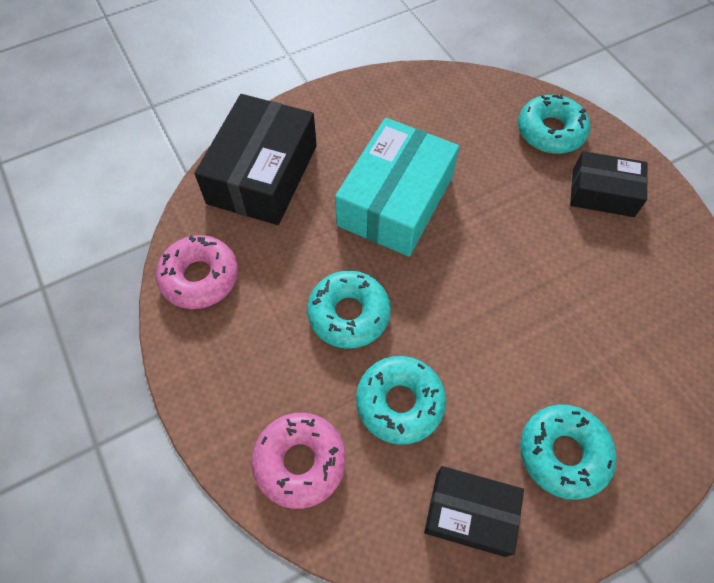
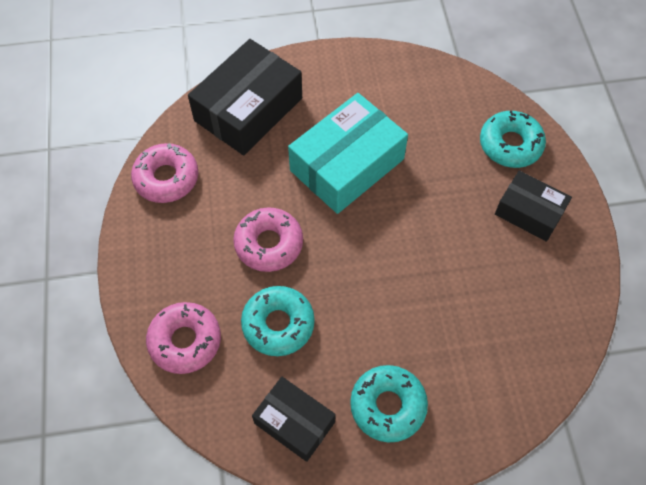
camera: 20 degrees right, 0 degrees up
turquoise donut [307,271,391,349] -> pink donut [233,207,303,272]

